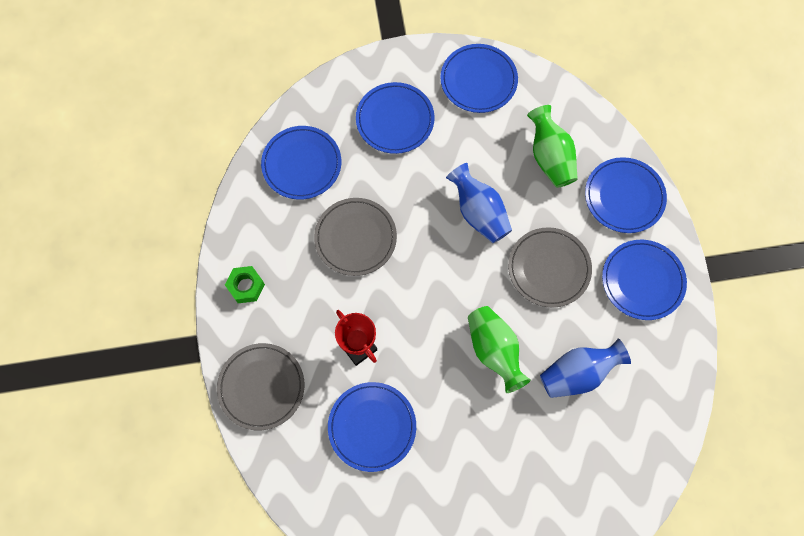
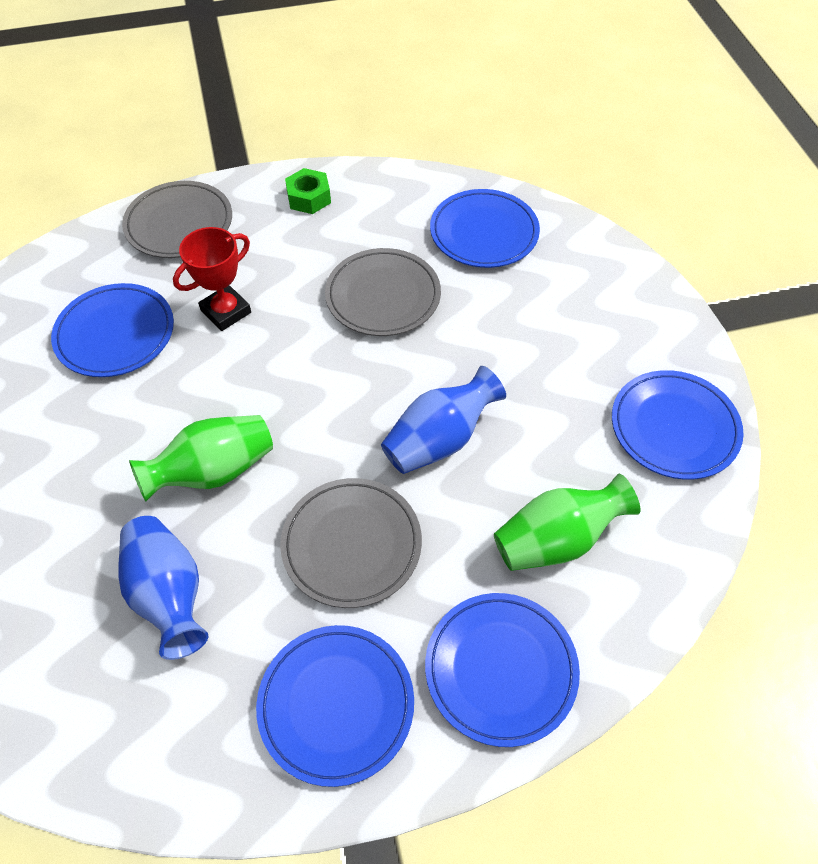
camera: 85 degrees right, 15 degrees down
blue plate [356,82,435,154] -> none

